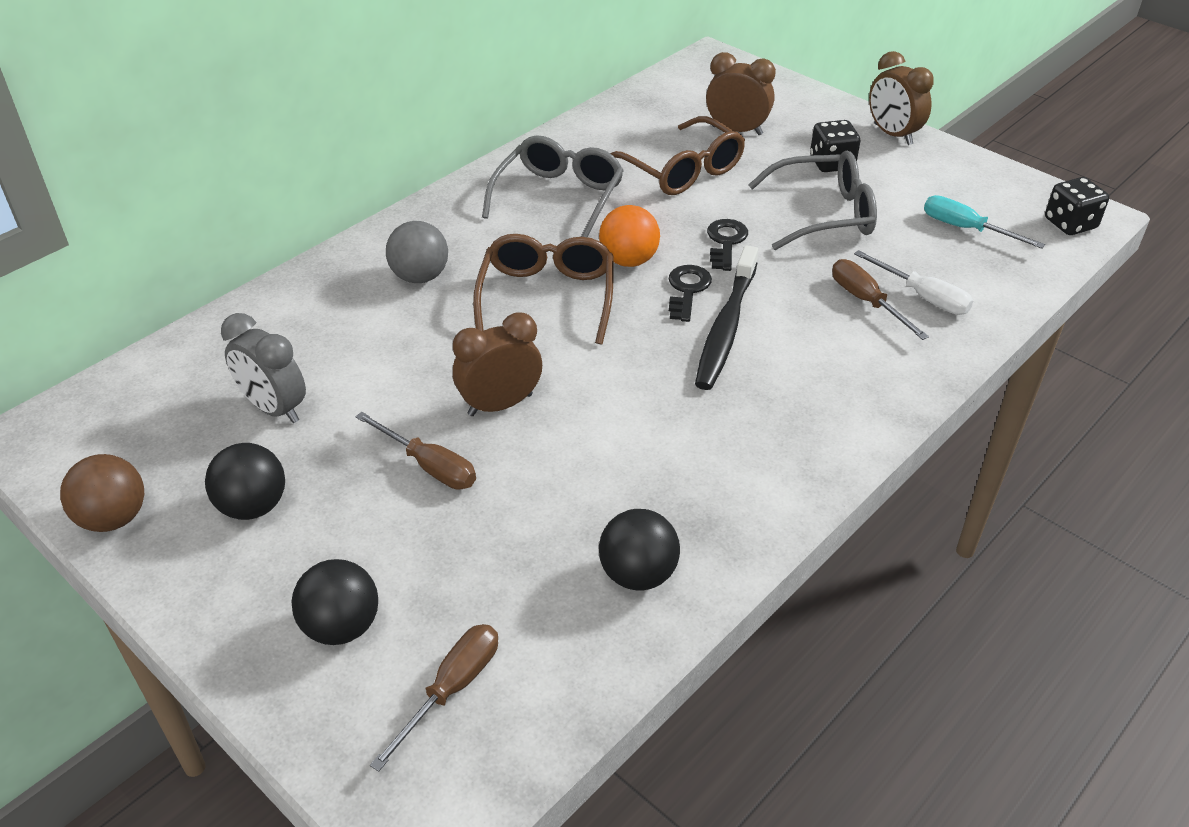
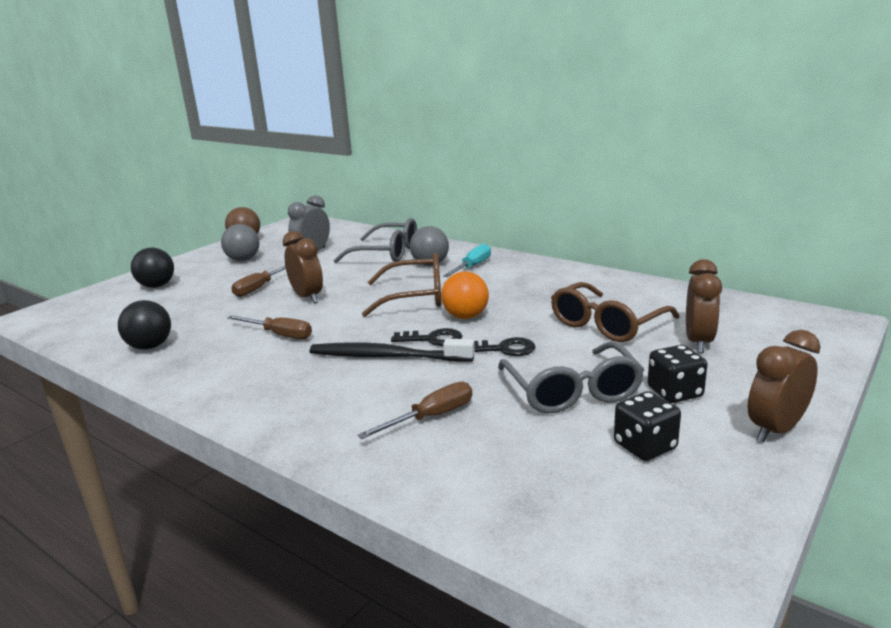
camera: 85 degrees right, 20 degrees down
black ball [205,443,285,520] -> grey ball [221,224,260,261]
brown screwdriver [370,624,498,772] -> brown screwdriver moved to [227,315,312,339]
grey glasses [482,135,624,237] -> grey glasses moved to [333,218,417,263]
white screwdriver [854,250,973,315] -> none
turquoise screwdriver [924,195,1045,249] -> turquoise screwdriver moved to [443,243,491,277]
black dice [1045,177,1109,235] -> black dice moved to [614,391,681,461]

